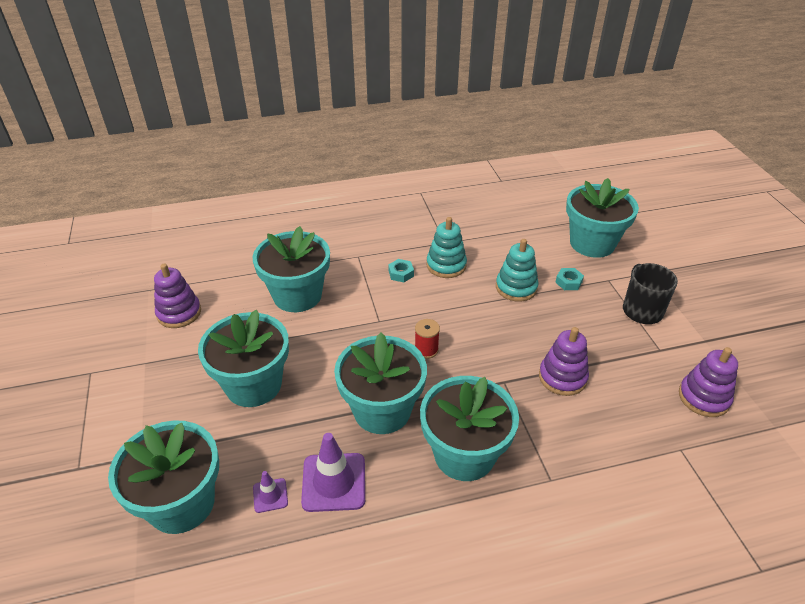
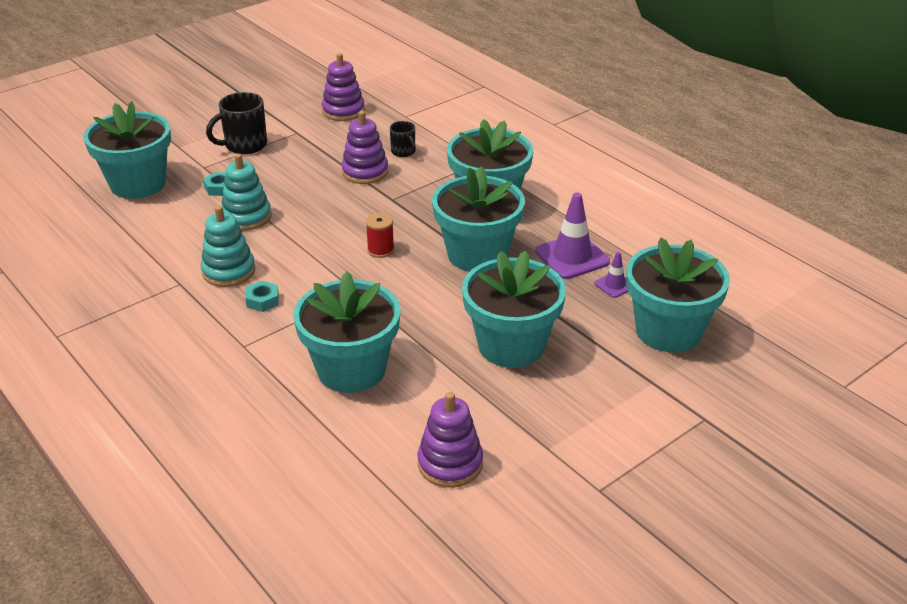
camera: 115 degrees left, 5 degrees down
none -> black mug [390,121,416,157]

